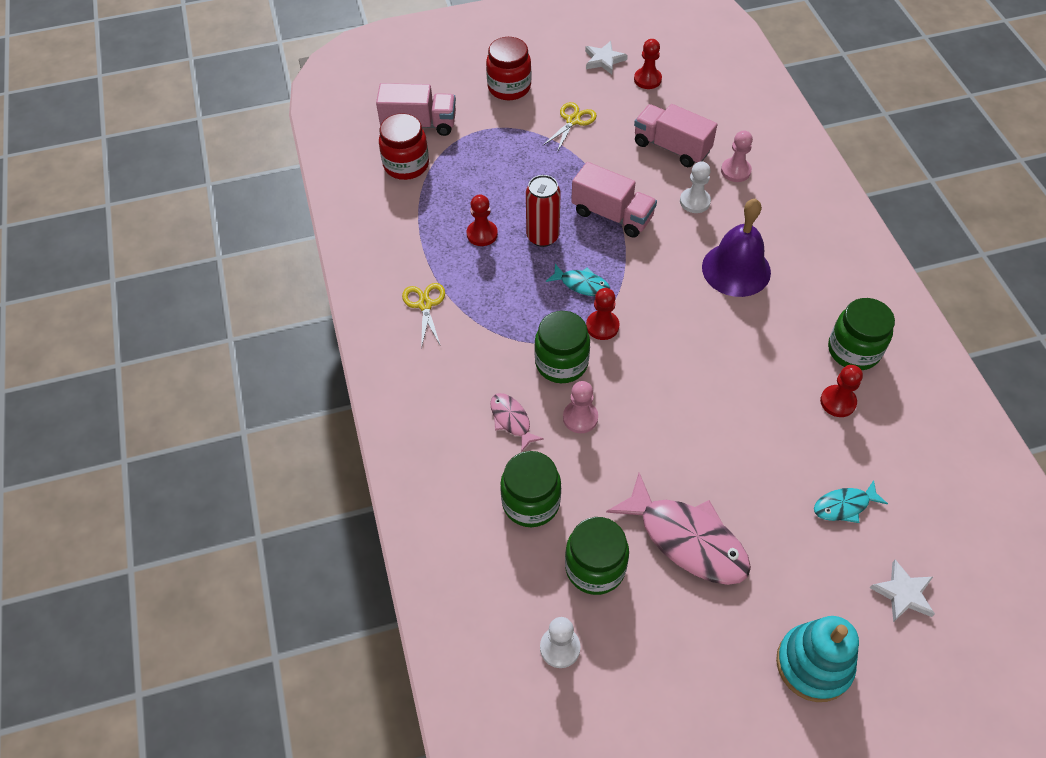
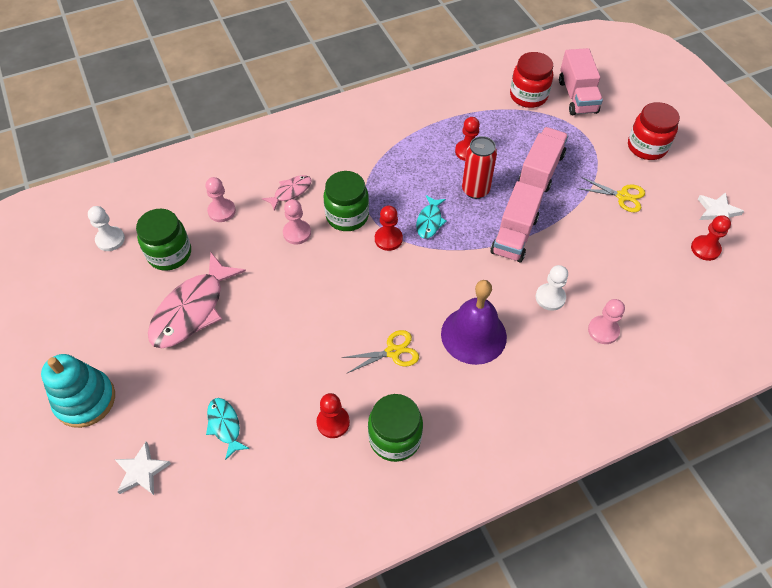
camera: 80 degrees right, 0 degrees up
yellow scissors [402,283,445,349] -> yellow scissors moved to [341,330,419,374]
green jar [500,451,561,527] -> pink pawn [206,177,236,222]
pink truck [634,104,717,167] -> pink truck moved to [519,127,568,192]

